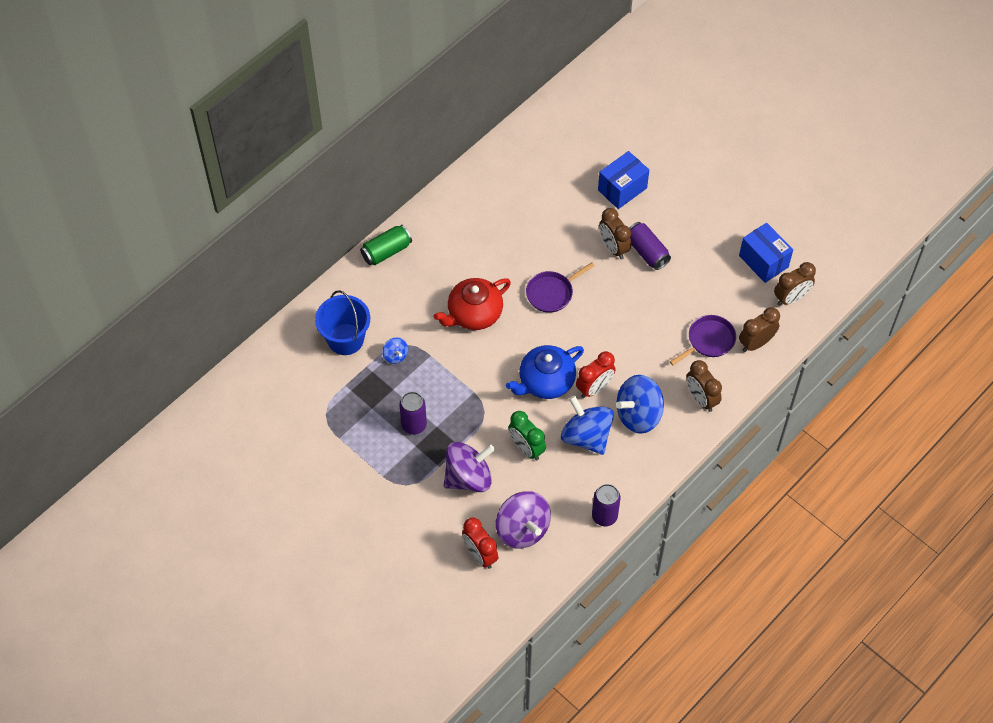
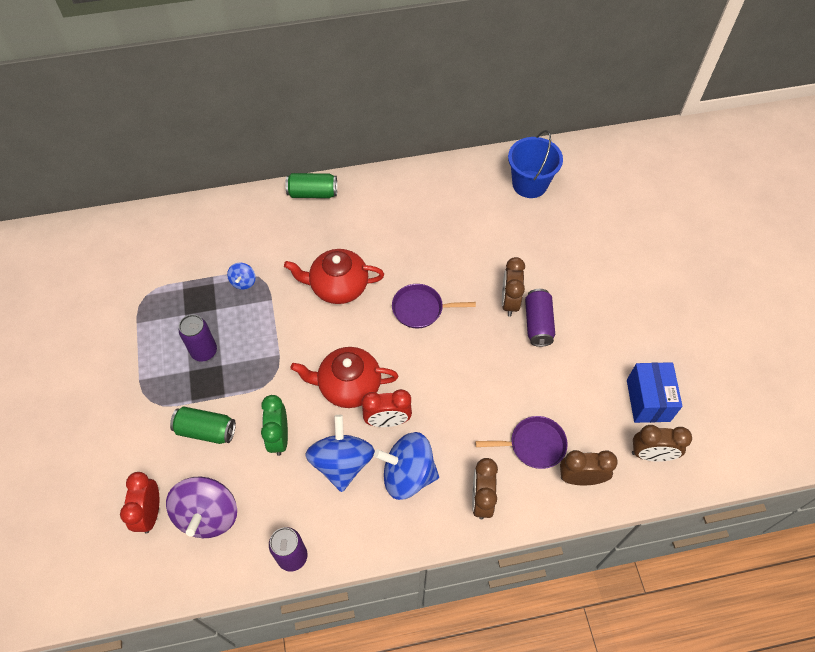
camera: 35 degrees right, 0 degrees up
blue bucket [315,290,370,355] -> blue bucket moved to [508,130,563,198]
purple spinning top [444,442,495,492] -> green can [170,407,236,444]
blue teapot [506,345,584,399] -> red teapot [291,347,398,408]
blue box [598,151,649,209] -> none

